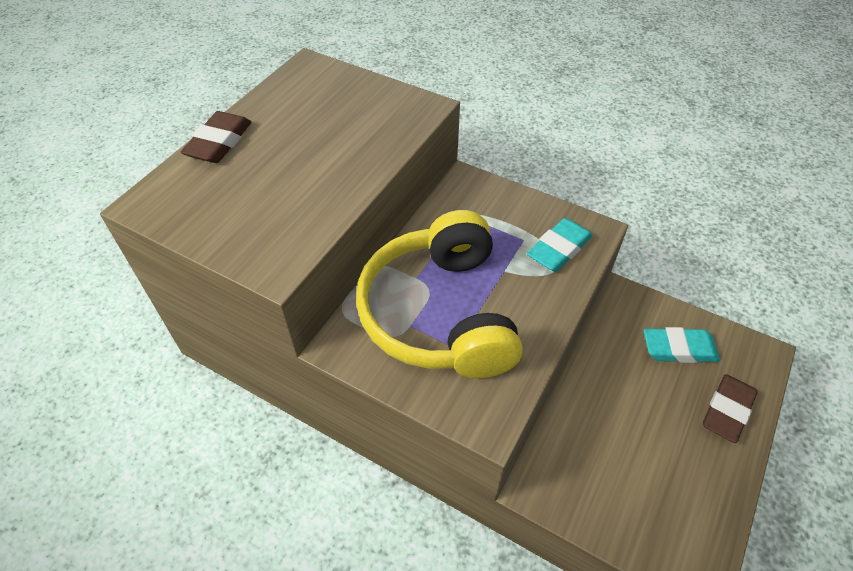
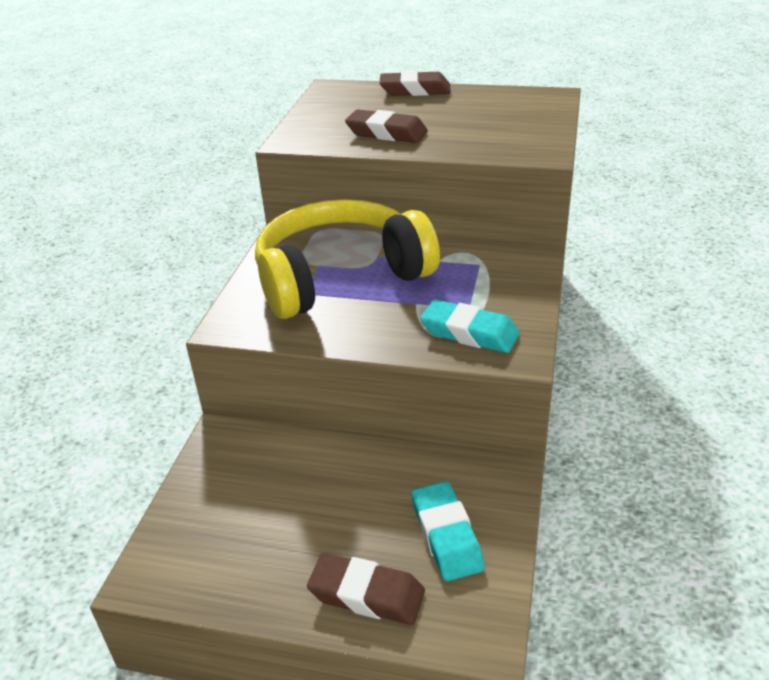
camera: 75 degrees right, 15 degrees down
none -> brown eraser [345,109,428,143]

